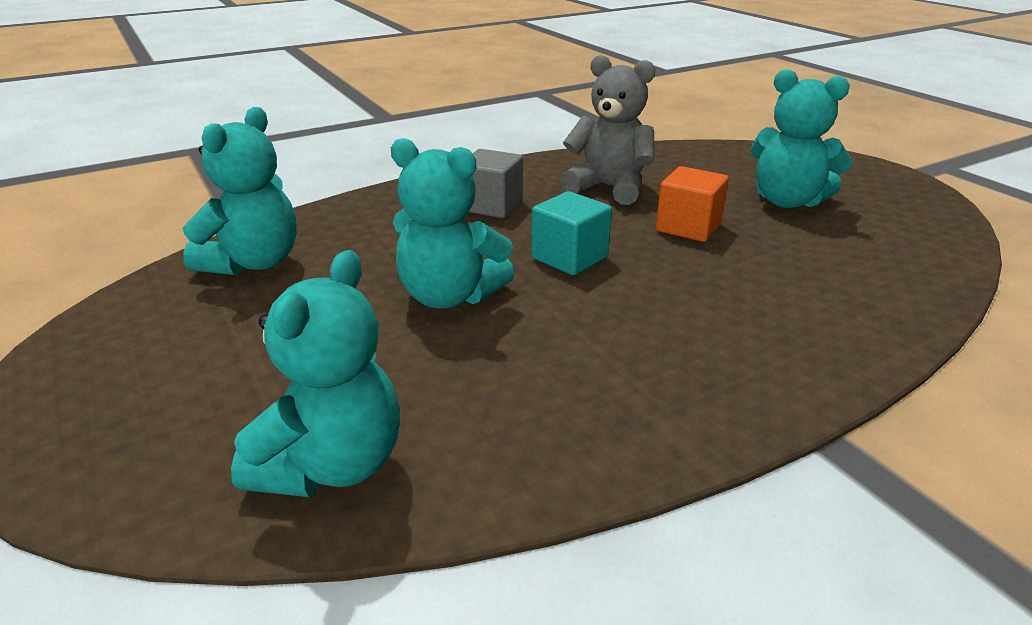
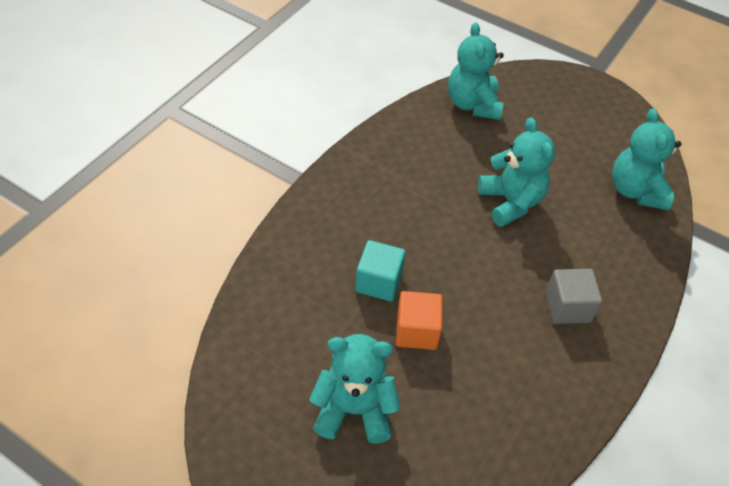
camera: 150 degrees right, 20 degrees up
turquoise teddy bear [391,138,515,309] -> turquoise teddy bear turned 75 degrees clockwise [478,117,555,227]
turquoise cube [531,191,612,275] -> turquoise cube moved to [355,240,406,302]
grey teddy bear [560,55,655,205] -> none

